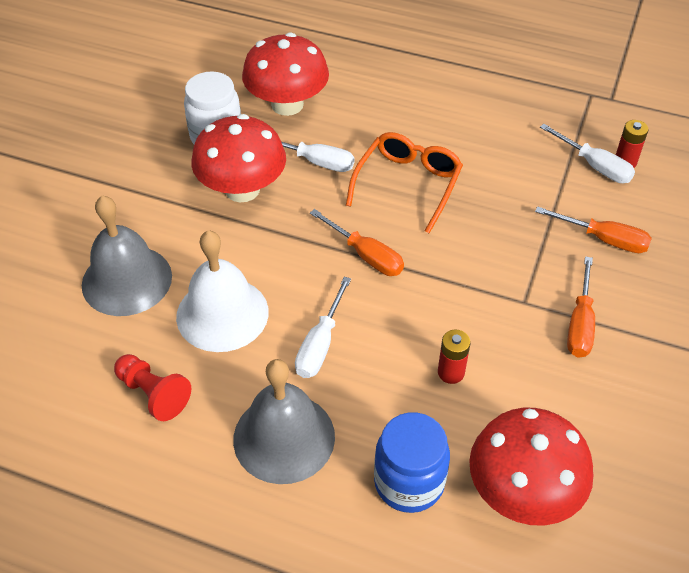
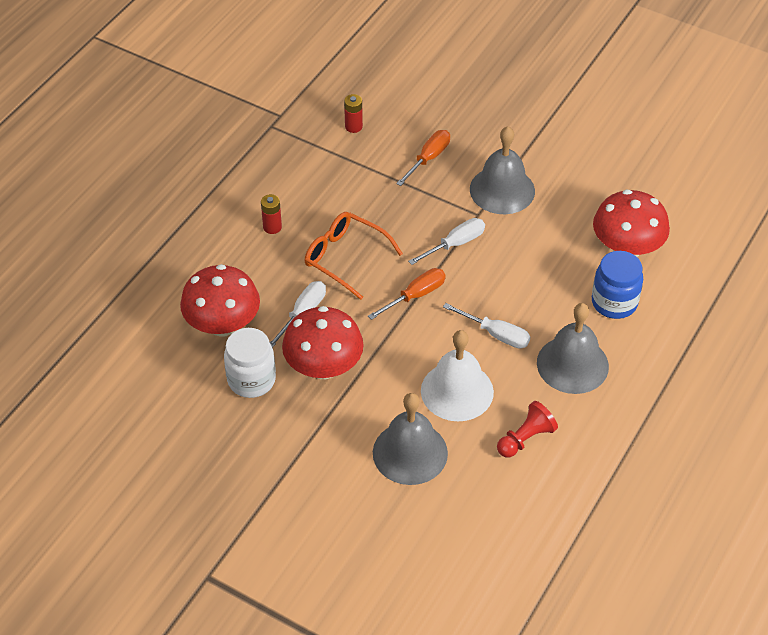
camera: 80 degrees left, 0 degrees up
red battery [438,330,470,384] -> red battery moved to [261,194,282,234]
white screwdriver [540,124,635,183] -> white screwdriver moved to [408,218,485,265]
orange screwdriver [567,256,595,358] -> grey bell [470,126,535,214]

